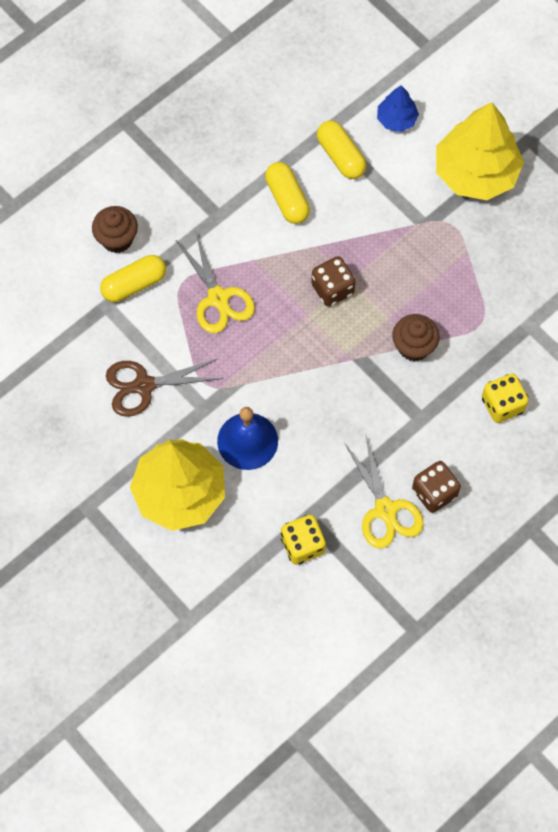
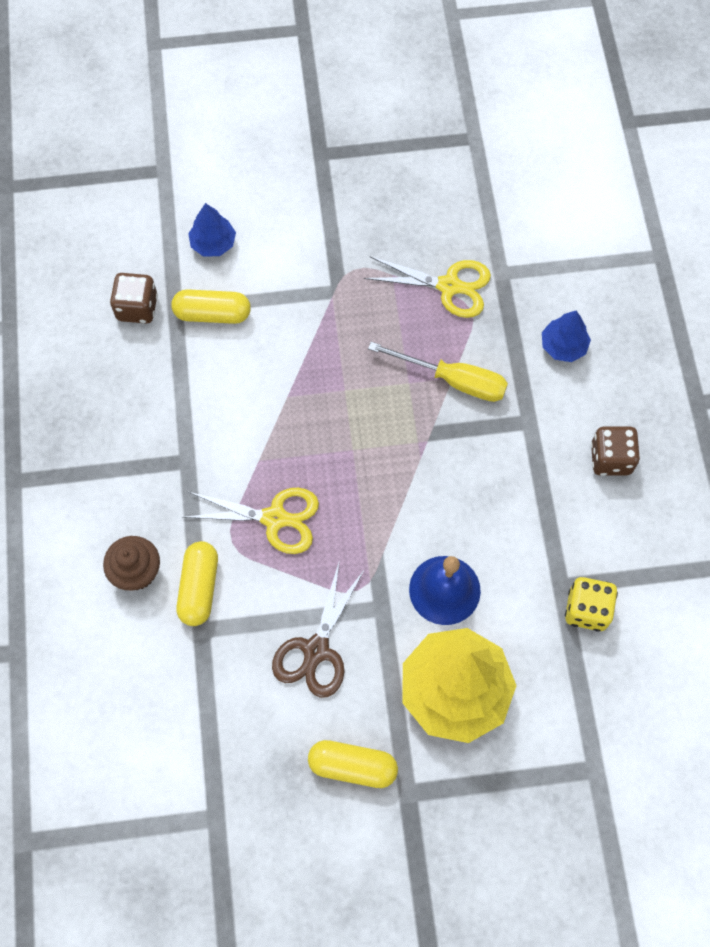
camera: 55 degrees left, 0 degrees up
yellow capsule [265,162,310,224] -> yellow capsule moved to [308,740,398,788]
brown dice [311,256,355,307] -> brown dice moved to [110,273,158,324]
yellow scissors [345,436,423,549] -> yellow scissors moved to [364,256,491,318]
brown cupcake [392,314,440,361] -> yellow screwdriver [368,342,508,402]
yellow tree [436,102,524,200] -> none
yellow dice [482,373,529,423] -> blue tree [542,311,591,362]

